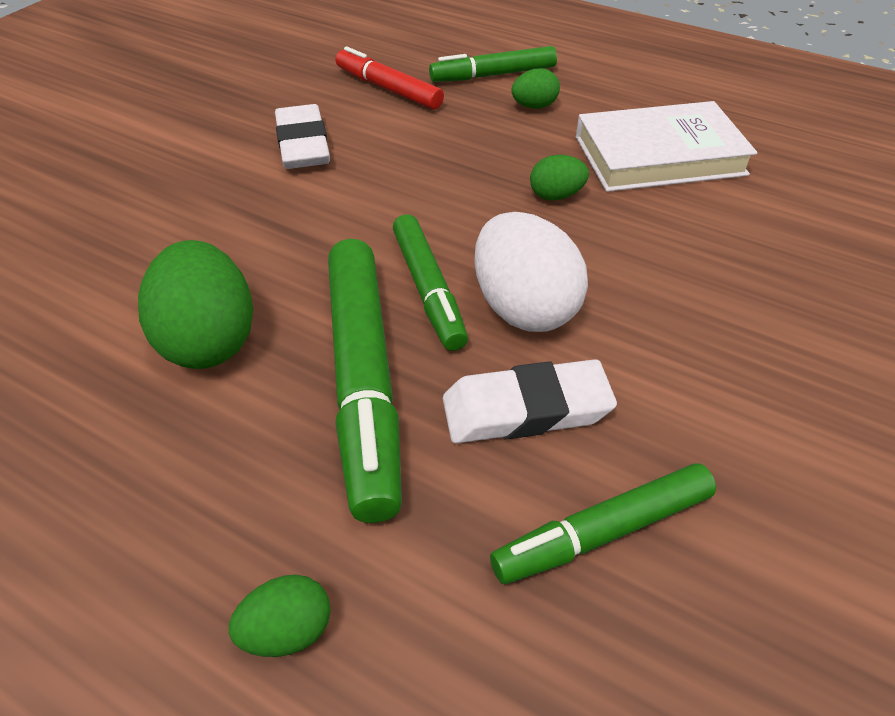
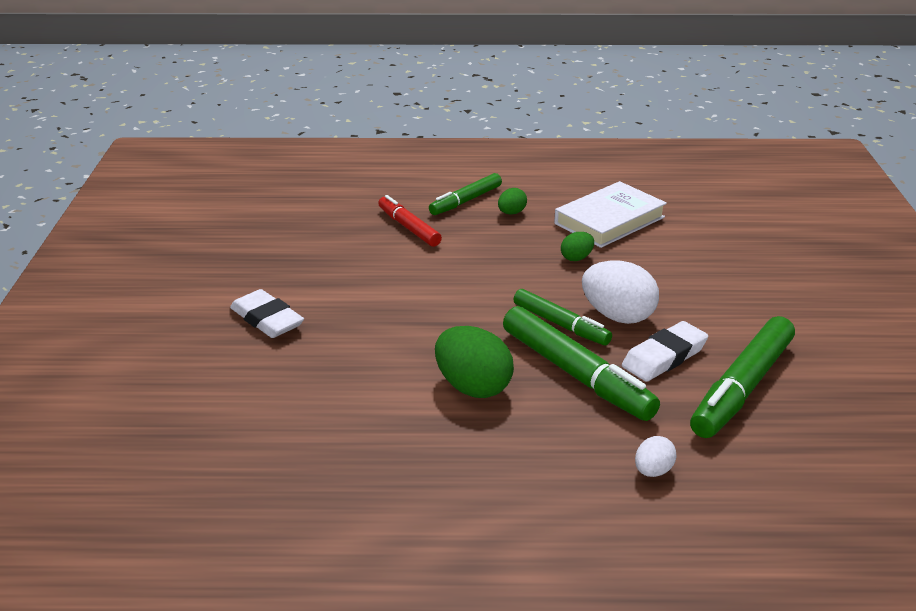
camera: 30 degrees left, 15 degrees down
green egg [229,575,331,657] -> white egg [635,436,677,477]
white eraser [275,104,330,169] -> white eraser moved to [230,289,304,338]
red marker [335,46,444,110] -> red marker turned 45 degrees clockwise [378,195,442,247]
green marker [490,463,716,584] -> green marker [690,316,795,438], size x1.62

